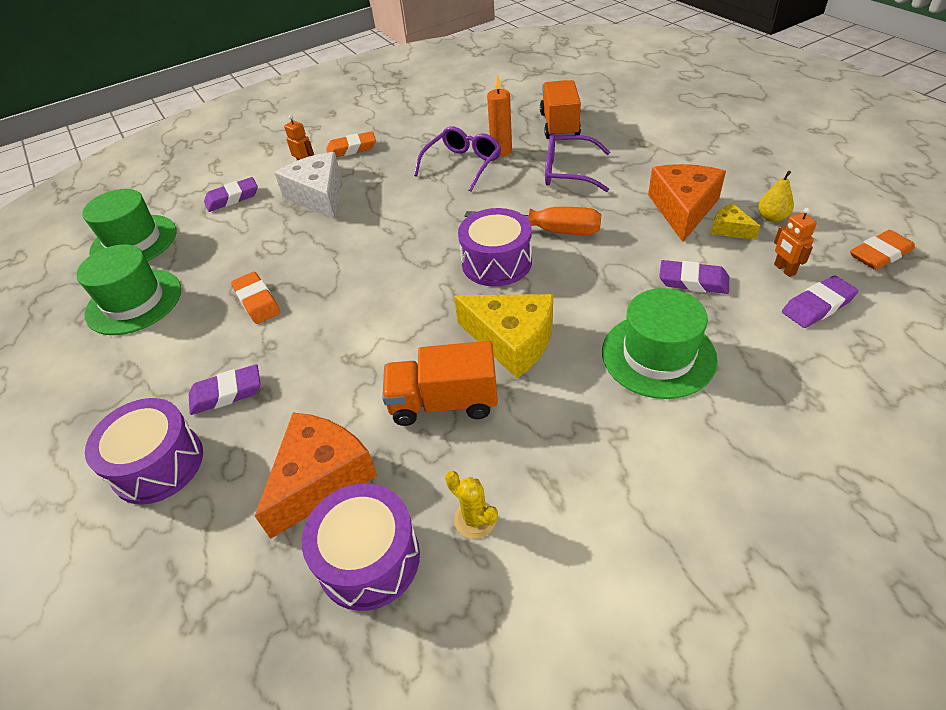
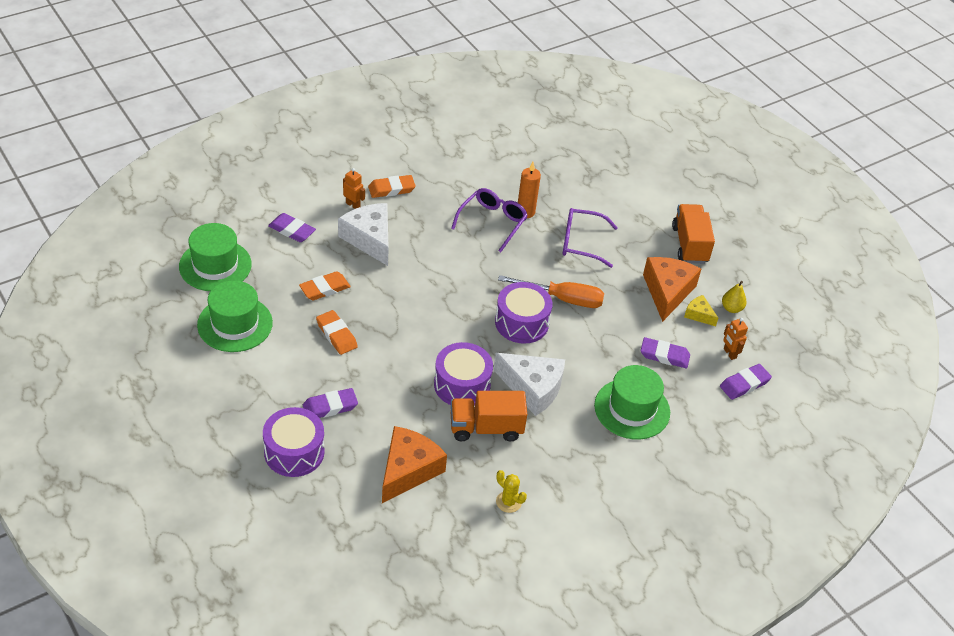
camera: 10 degrees left, 0 degrees up
purple eraser [204,177,258,212] -> purple eraser turned 60 degrees clockwise [268,213,316,242]
purple drum [302,483,420,611] -> purple drum moved to [434,342,493,406]
yellow cheese [454,294,553,379] -> white cheese [494,353,565,416]
orange truck [540,80,581,139] -> orange truck moved to [672,204,715,264]
orange eraser [850,230,915,270] -> orange eraser moved to [299,271,351,300]

